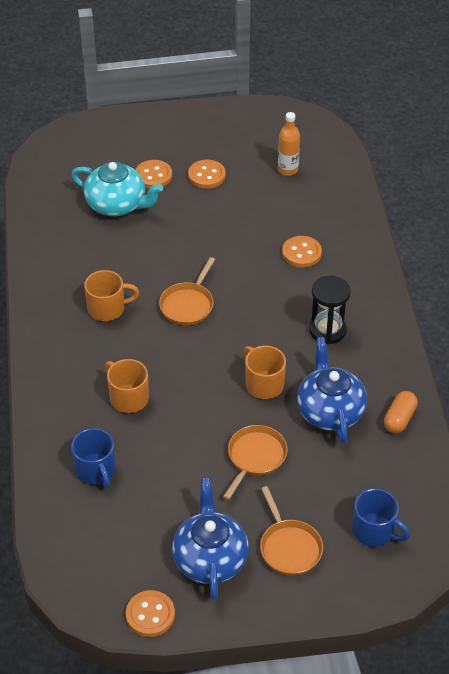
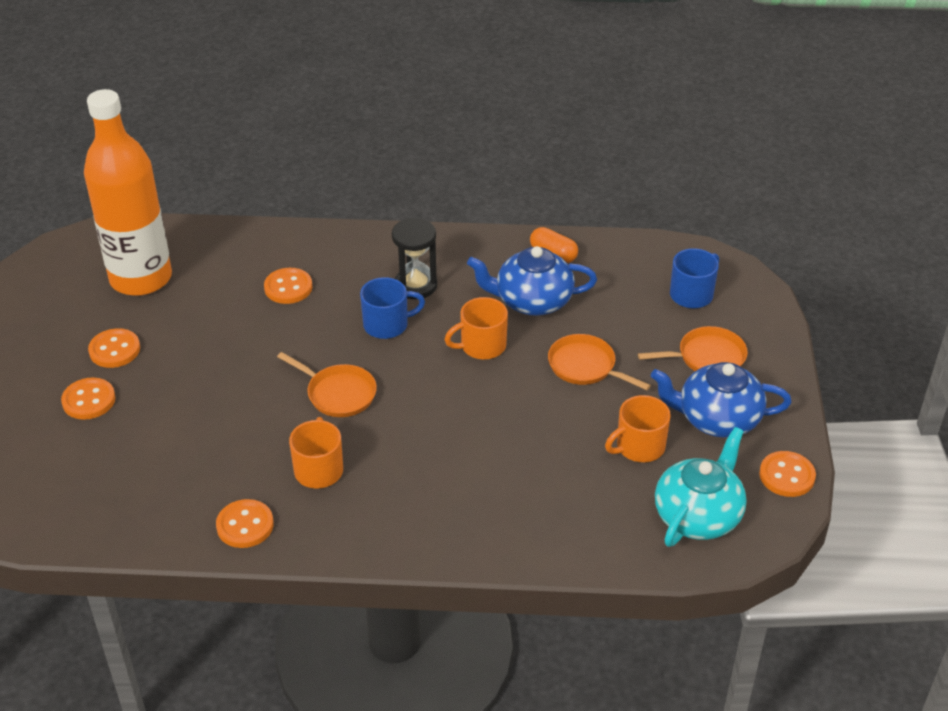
camera: 80 degrees left, 5 degrees down
turquoise teapot [71,162,163,216] -> turquoise teapot moved to [655,427,747,547]
blue mug [71,428,116,488] -> blue mug moved to [360,277,425,339]
orange mug [105,359,149,413] -> orange mug moved to [605,395,671,462]
orange bottle [278,112,300,176] -> orange bottle [84,89,172,296], size x2.37
none -> orange button [216,499,274,548]

